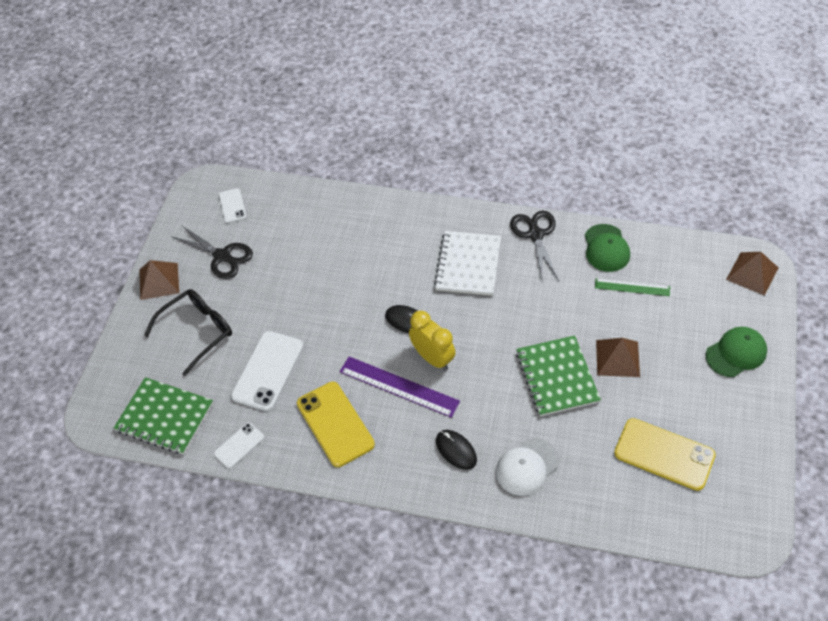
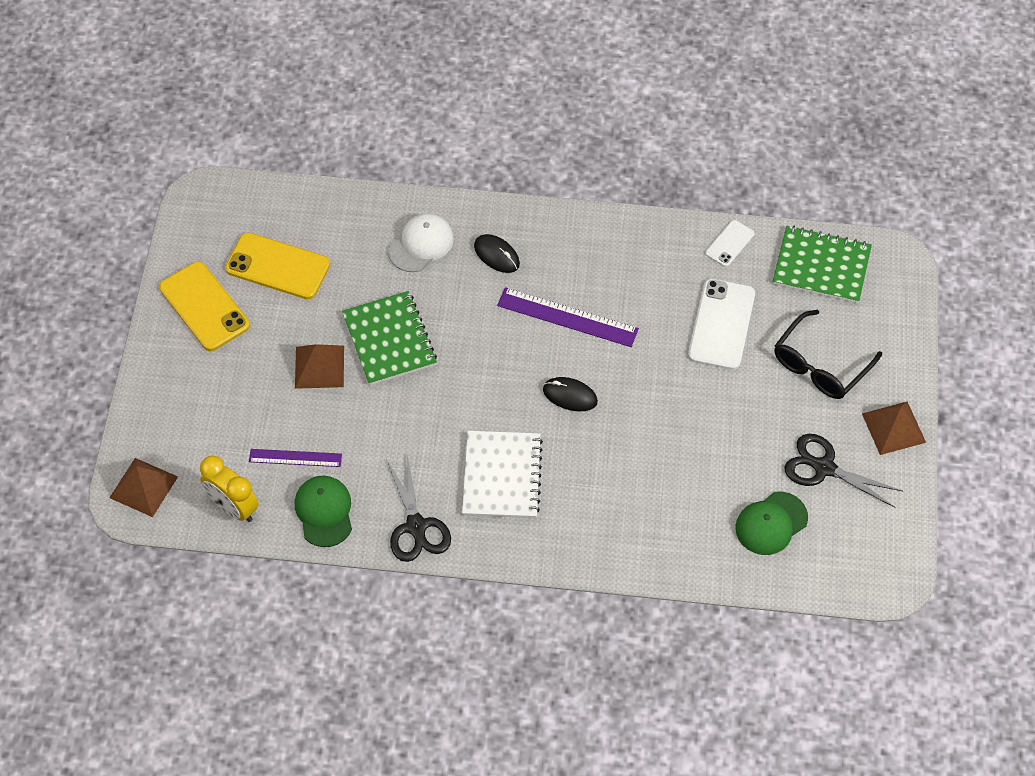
camera: 170 degrees right, 5 degrees up
white phone [219,188,246,223] -> none
yellow phone [297,382,375,467] -> yellow phone moved to [159,262,250,351]
yellow clock [409,311,456,371] -> yellow clock moved to [200,455,259,522]
green ruler [595,279,670,296] -> purple ruler [249,449,342,467]
green cap [706,327,767,377] -> green cap moved to [735,491,808,555]

